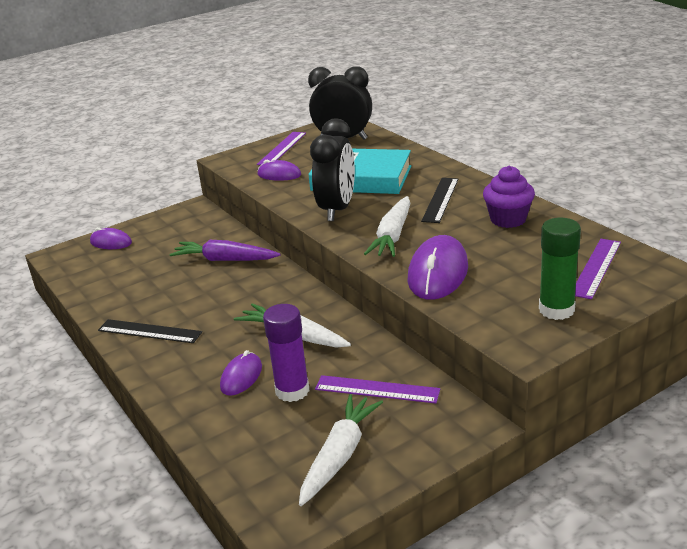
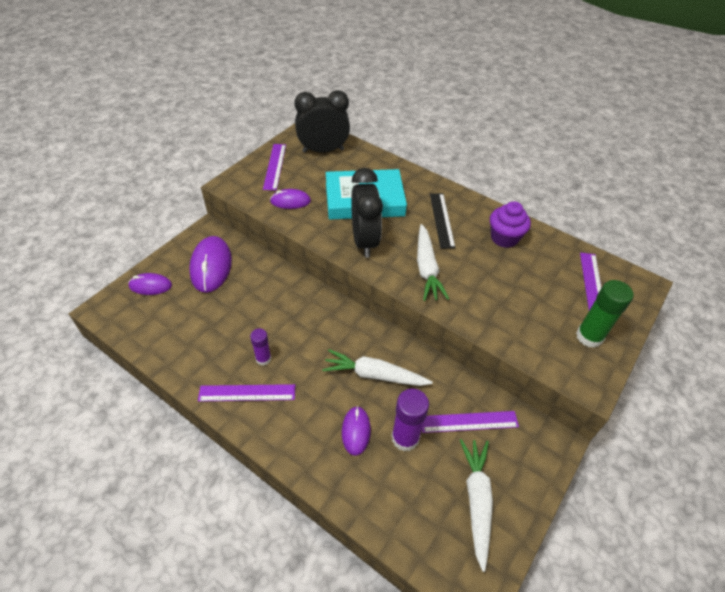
camera: 25 degrees left, 20 degrees up
black ruler [98,319,202,343] -> purple ruler [198,384,295,402]
purple carrot [170,240,280,261] -> none
purple mouse [408,235,468,300] -> purple mouse moved to [189,236,232,293]
none -> purple glue stick [250,329,271,365]

